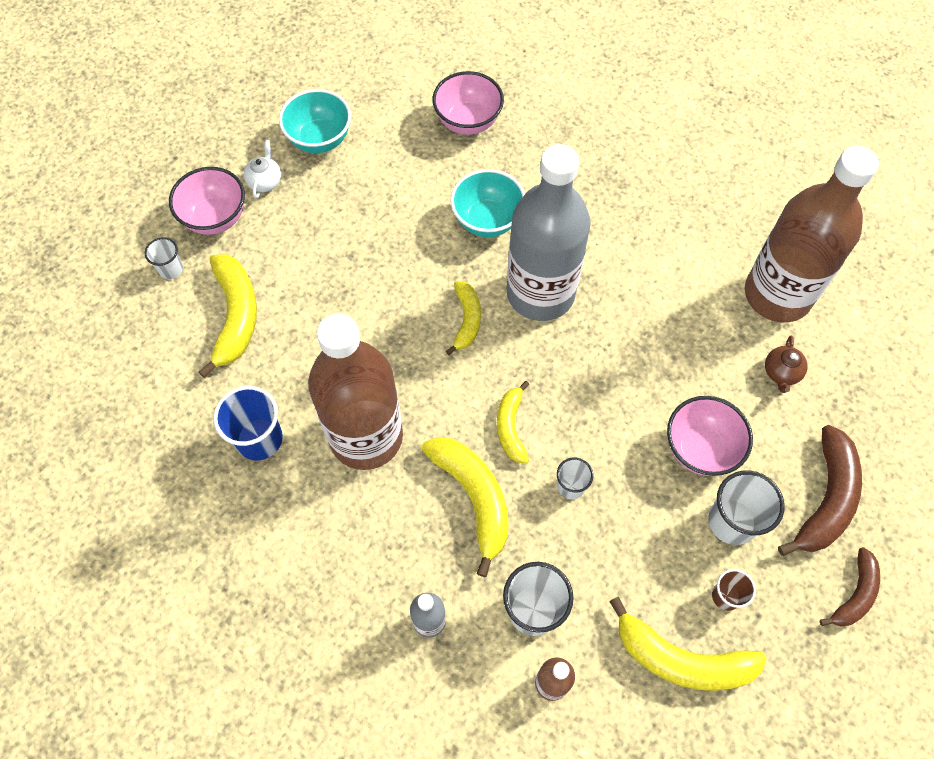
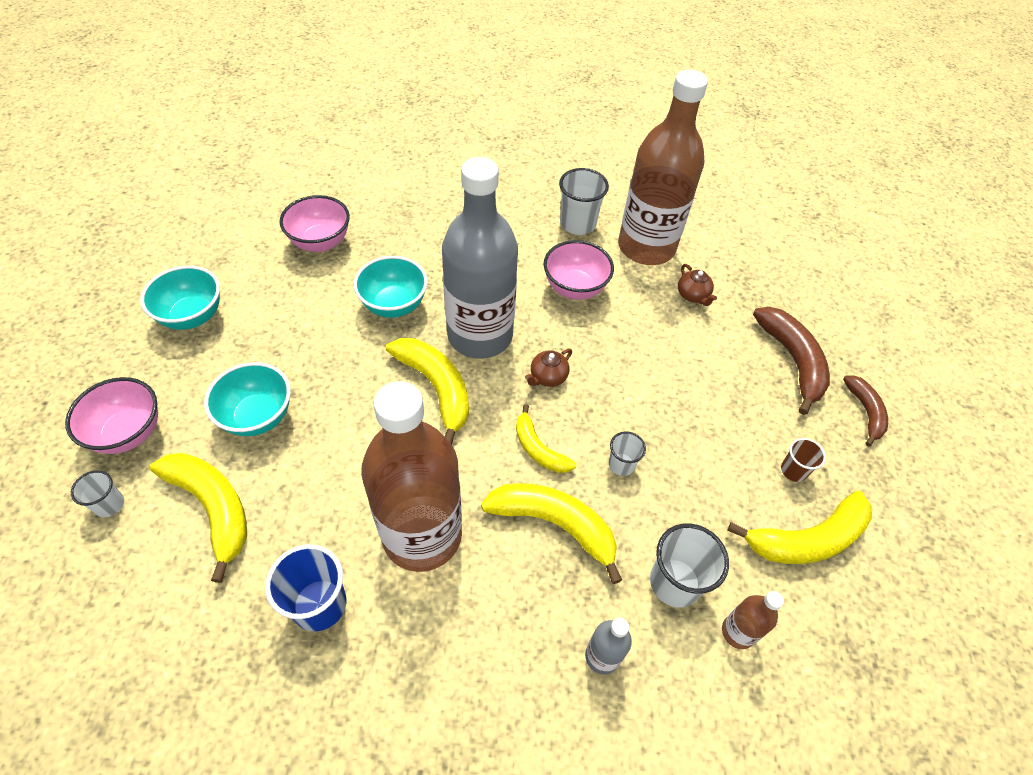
camera: 40 degrees left, 10 degrees down
white teapot [244,140,281,199] -> none
yellow banana [446,281,481,355] -> yellow banana [386,338,469,445], size x1.65
pink bowl [667,396,753,476] -> pink bowl moved to [544,240,614,300]
white cup [708,470,785,545] -> white cup moved to [559,168,609,235]
none -> turquoise bowl [204,362,291,436]
none -> brown teapot [525,349,572,387]

